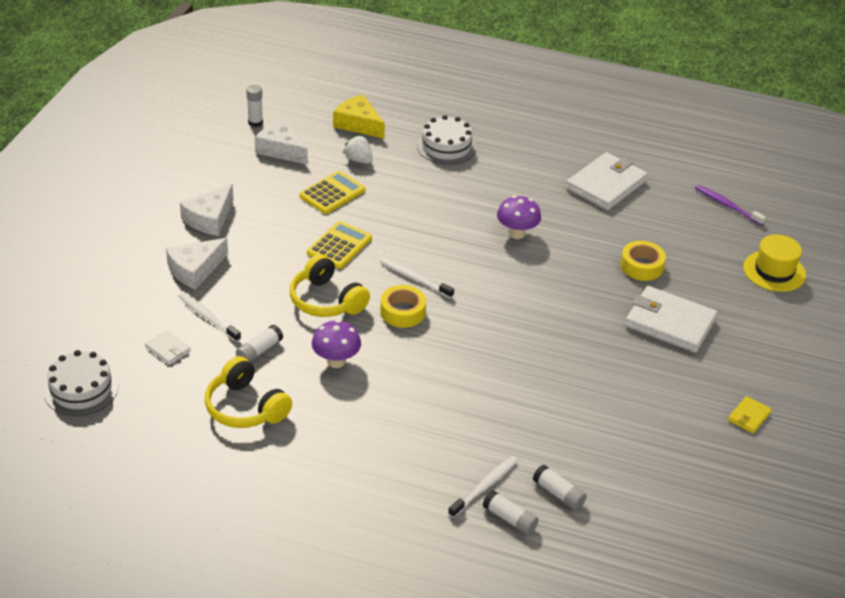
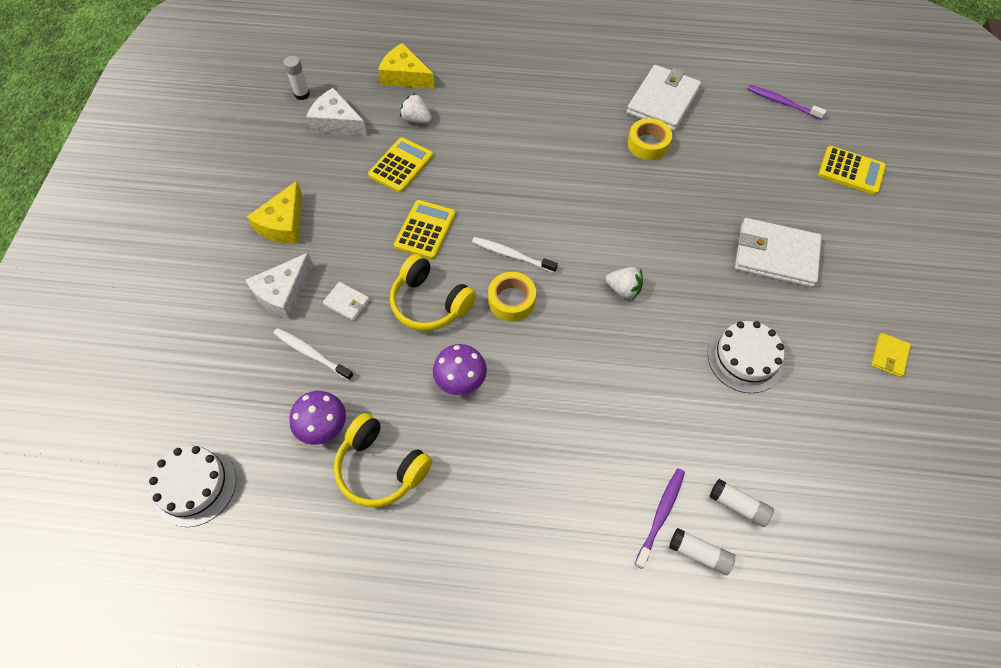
camera: 10 degrees left, 20 degrees up
white wallet [145,330,191,365] -> white wallet moved to [323,282,370,321]
white cheese [180,184,233,236] -> yellow cheese [247,181,302,244]
white glue stick [236,325,283,362] -> none
white cake [417,115,476,165] -> white cake moved to [708,321,785,393]
white toothbrush [448,456,518,518] -> purple toothbrush [634,469,685,569]
purple mushroom [497,196,541,239] -> purple mushroom moved to [289,391,346,445]
yellow tape [620,241,666,281] -> yellow tape moved to [628,118,672,160]
yellow hat [743,234,806,292] -> yellow calculator [818,146,886,195]
none -> white strawberry [606,267,643,300]

